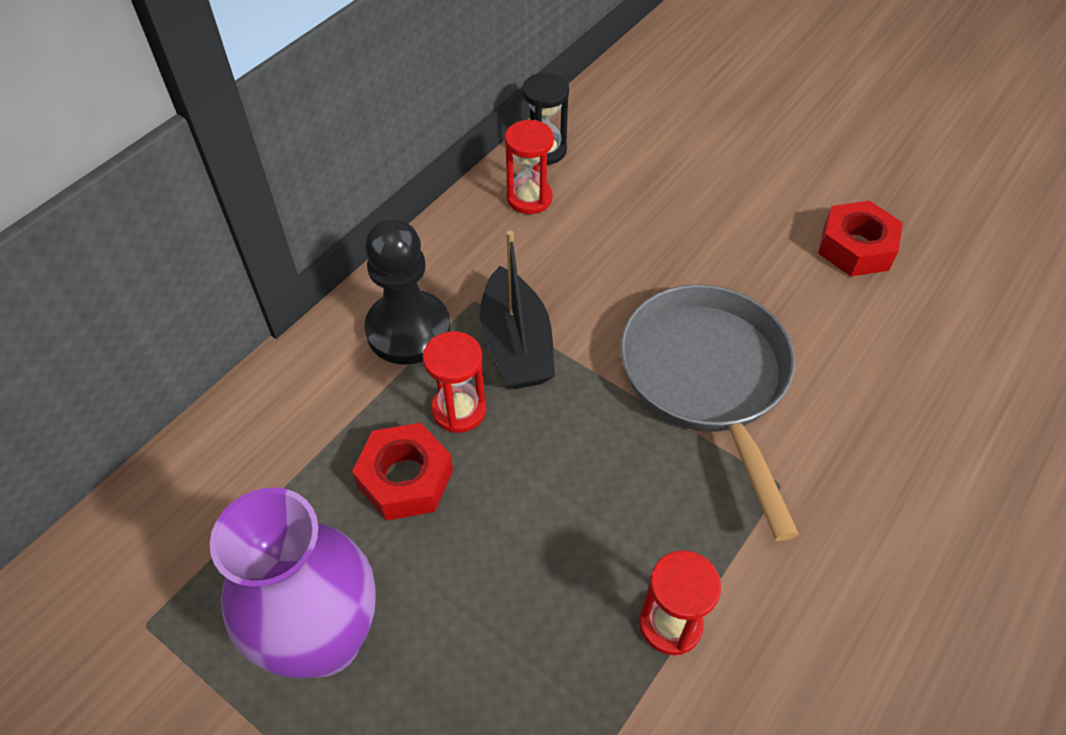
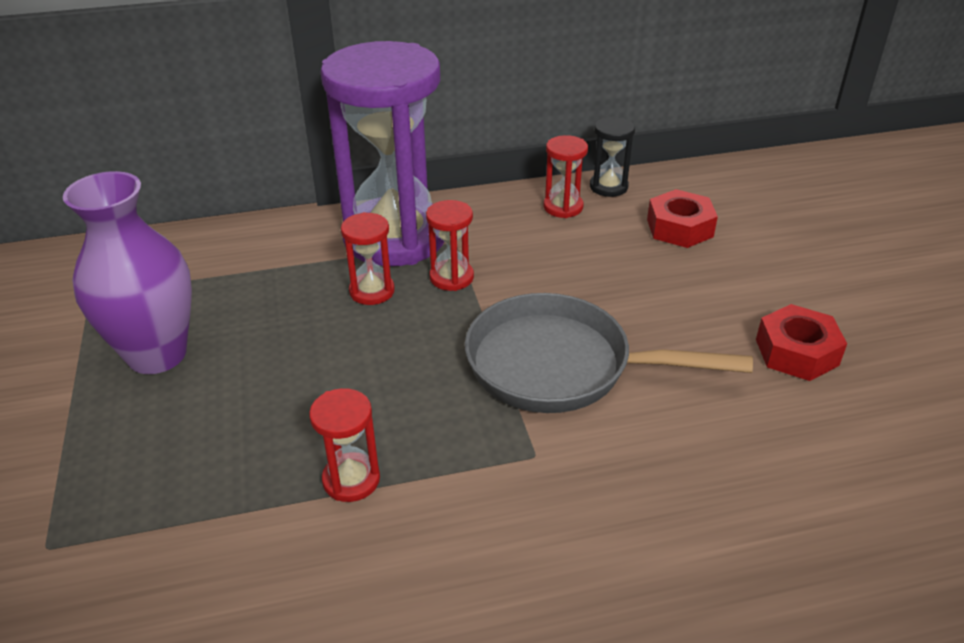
camera: 40 degrees right, 15 degrees down
red nut [352,423,453,521] -> red nut moved to [647,189,718,248]
black pawn [364,219,451,365] -> purple hourglass [321,41,444,266]
black boat [480,230,555,389] -> red hourglass [426,200,474,291]
grey pan [620,284,799,541] -> grey pan turned 105 degrees counterclockwise [465,293,753,413]

